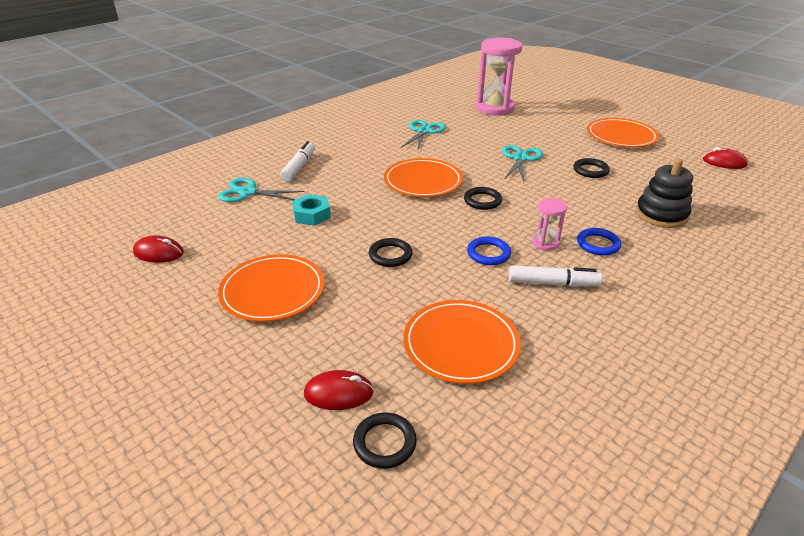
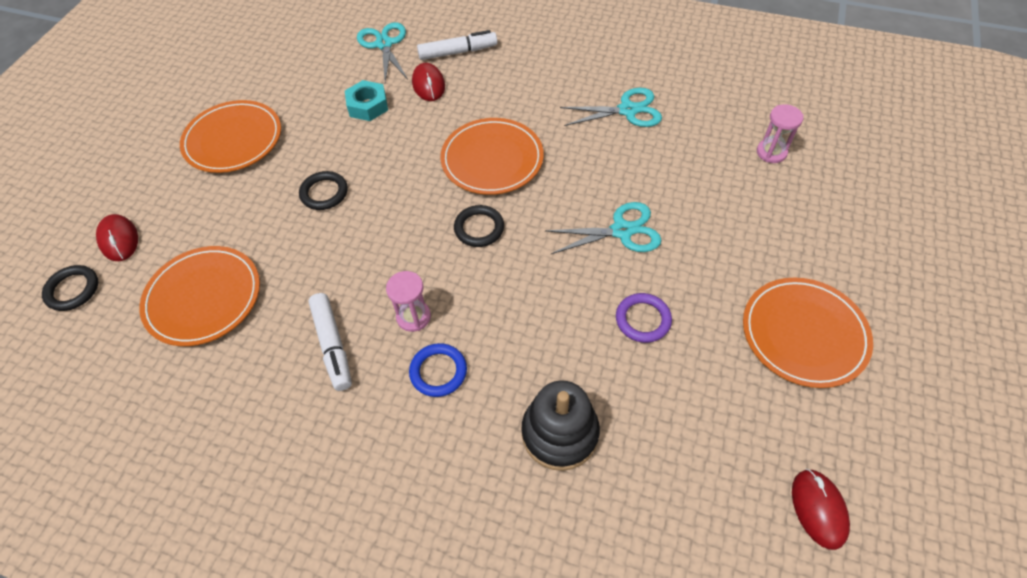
camera: 65 degrees right, 20 degrees up
red mouse [133,235,184,263] -> red mouse moved to [412,63,445,101]
blue ring [467,237,511,265] -> none
pink hourglass [476,38,522,116] -> pink hourglass [757,104,803,163], size x0.47
black ring [574,158,610,178] -> purple ring [616,293,672,343]

